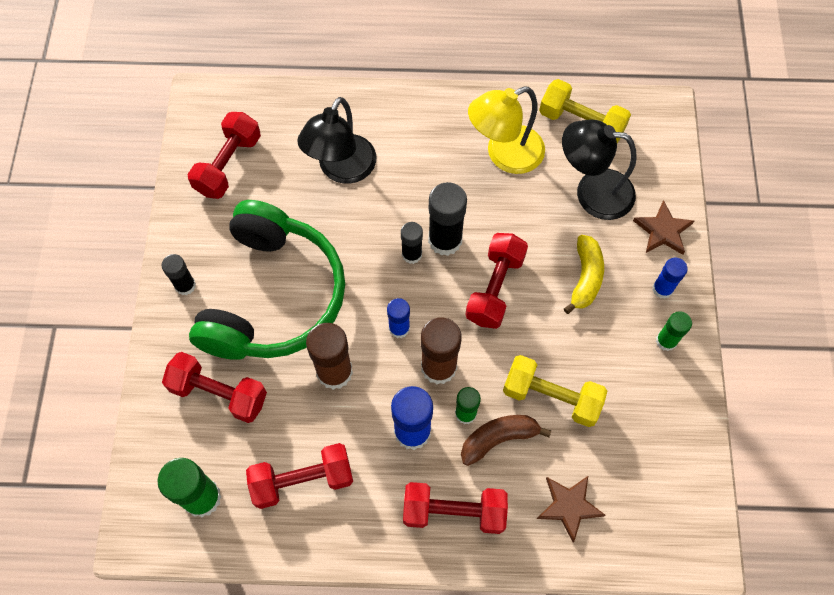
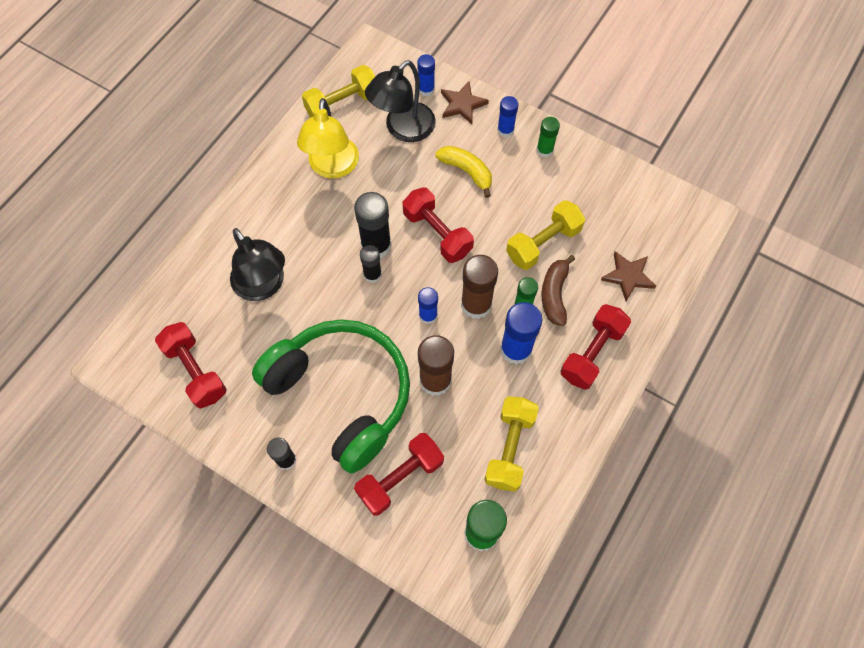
camera: 60 degrees left, 0 degrees up
red dumbbell [246,443,353,509] -> yellow dumbbell [484,396,539,492]
none -> blue glue stick [417,54,435,96]

